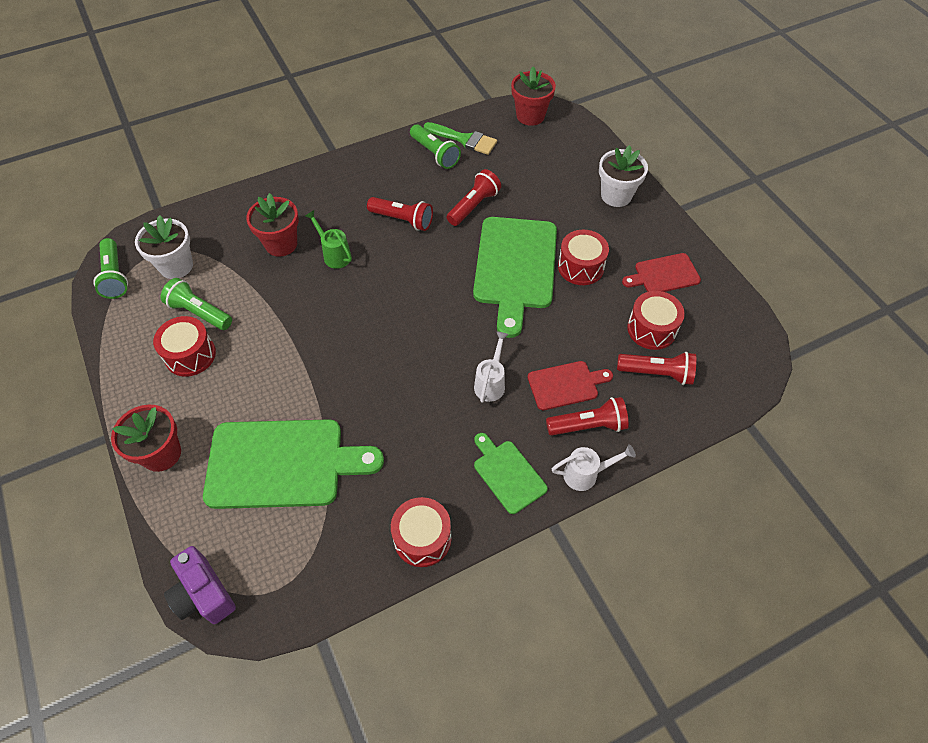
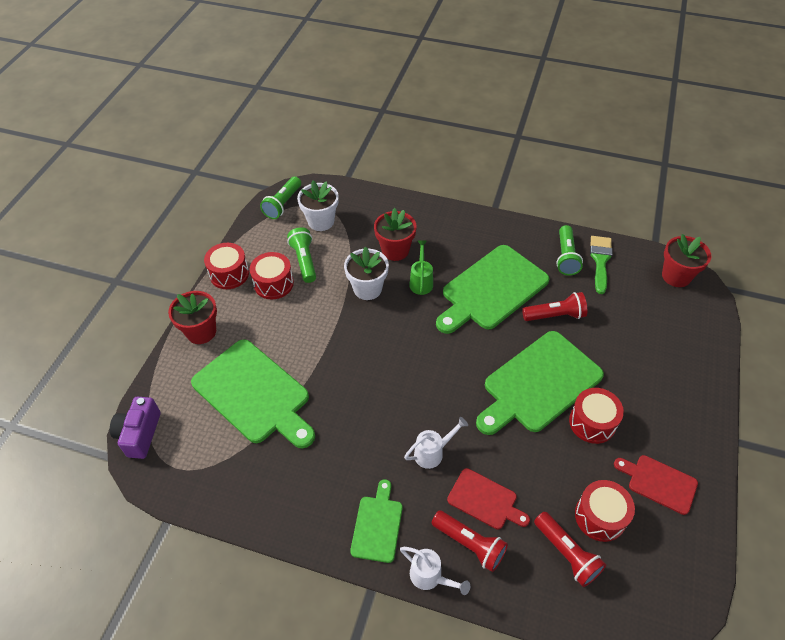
camera: 45 degrees right, 5 degrees down
red flashlight [367,197,433,231] -> green cutting board [436,245,549,334]
red drum [391,497,452,567] -> red drum moved to [204,243,249,289]
green brush [424,122,497,155] -> green brush turned 150 degrees counterclockwise [590,236,613,294]
white flower pot [599,145,648,207] -> white flower pot moved to [344,247,389,300]

